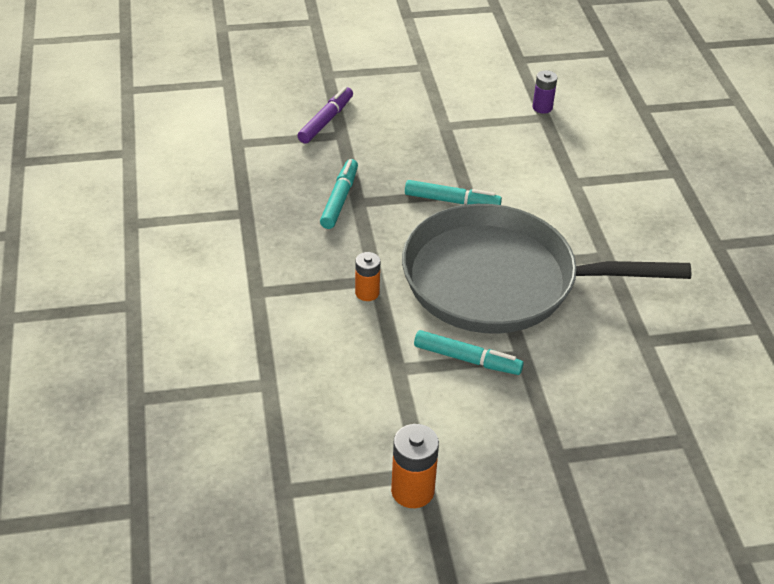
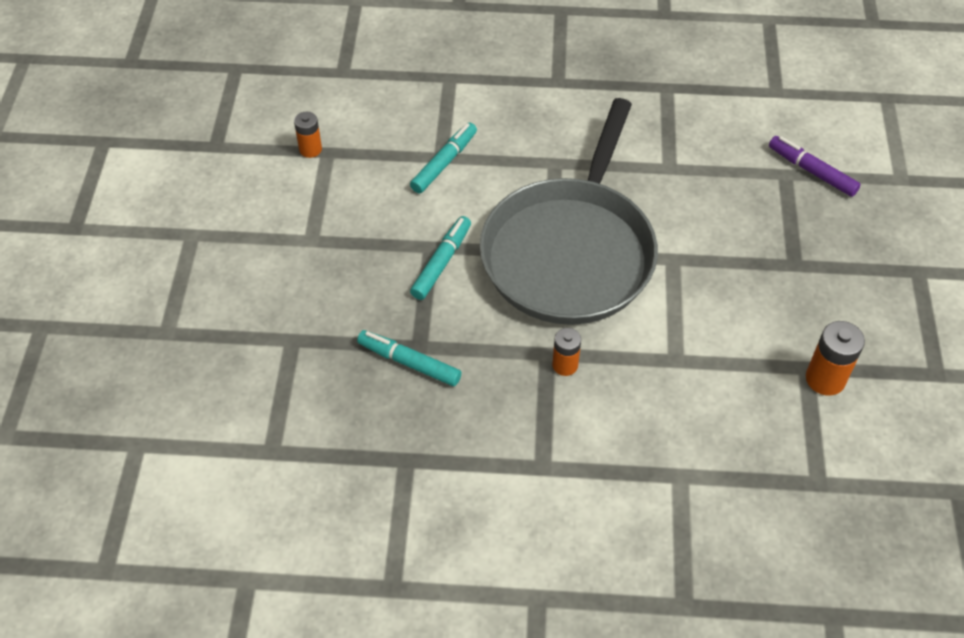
camera: 75 degrees left, 10 degrees up
purple marker [297,87,353,144] -> purple marker moved to [769,136,861,197]
turquoise marker [414,330,524,375] -> turquoise marker moved to [410,122,477,193]
purple battery [532,70,558,114] -> orange battery [294,112,322,158]

